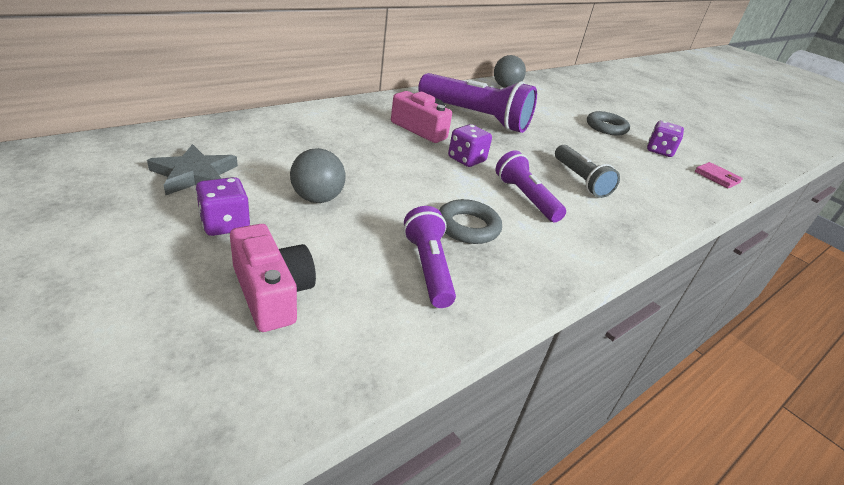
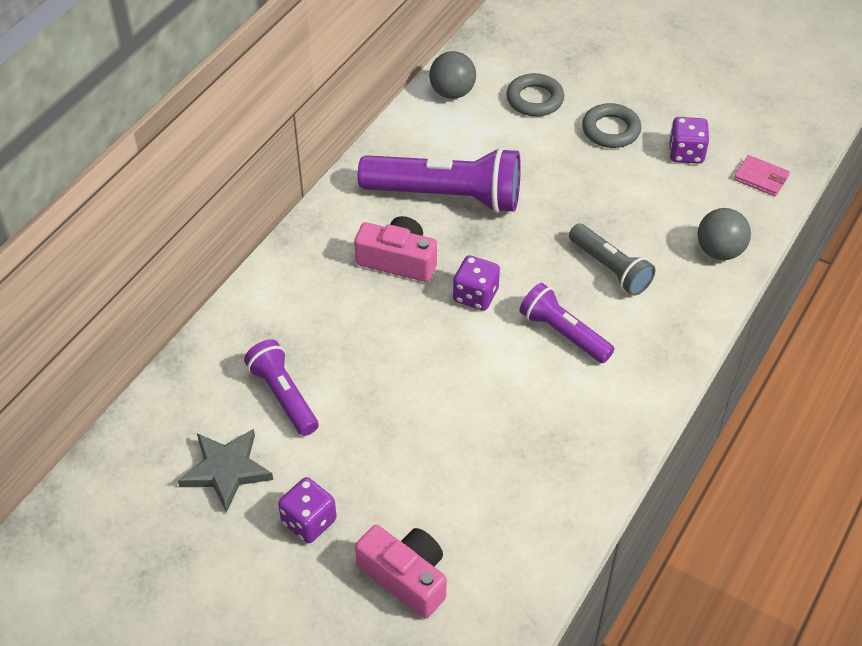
camera: 15 degrees left, 15 degrees up
grey ball [290,148,346,203] -> grey ball moved to [698,208,751,260]
purple flashlight [404,206,456,308] -> purple flashlight moved to [244,339,319,436]
grey ring [439,199,502,244] -> grey ring moved to [506,73,564,117]

